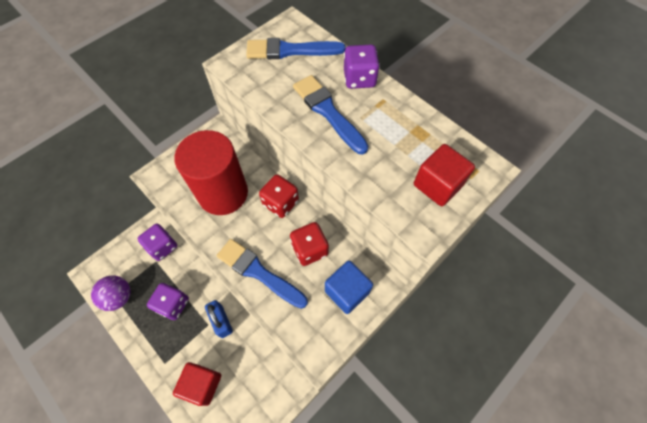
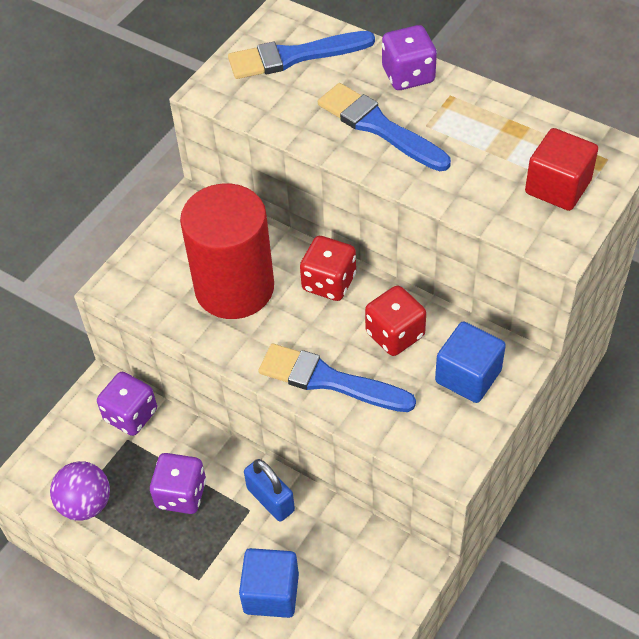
camera: 10 degrees left, 10 degrees down
red cube [173,362,221,406] -> blue cube [239,548,299,618]

